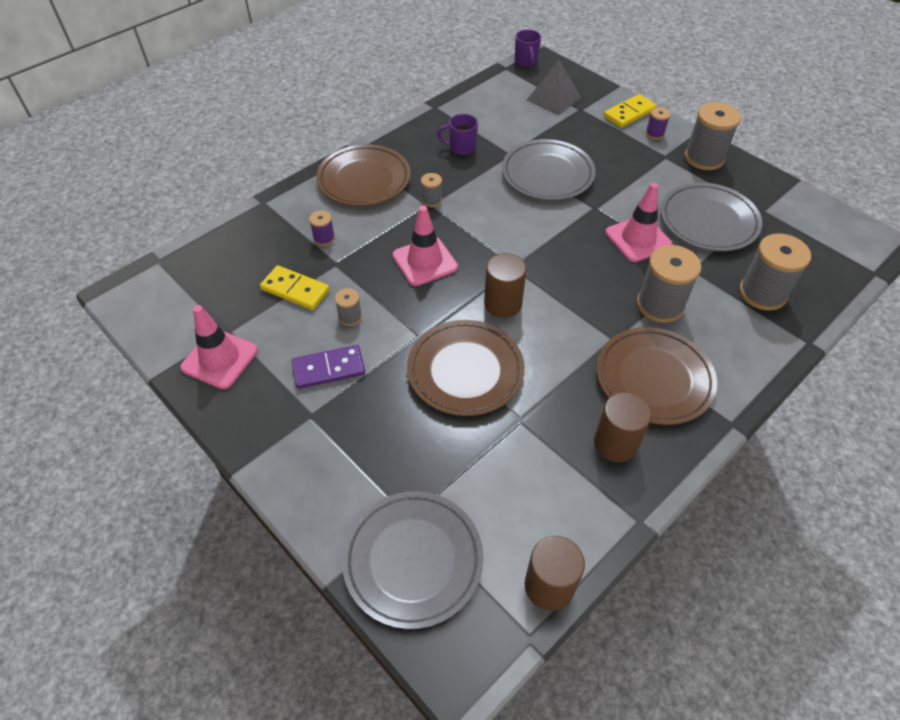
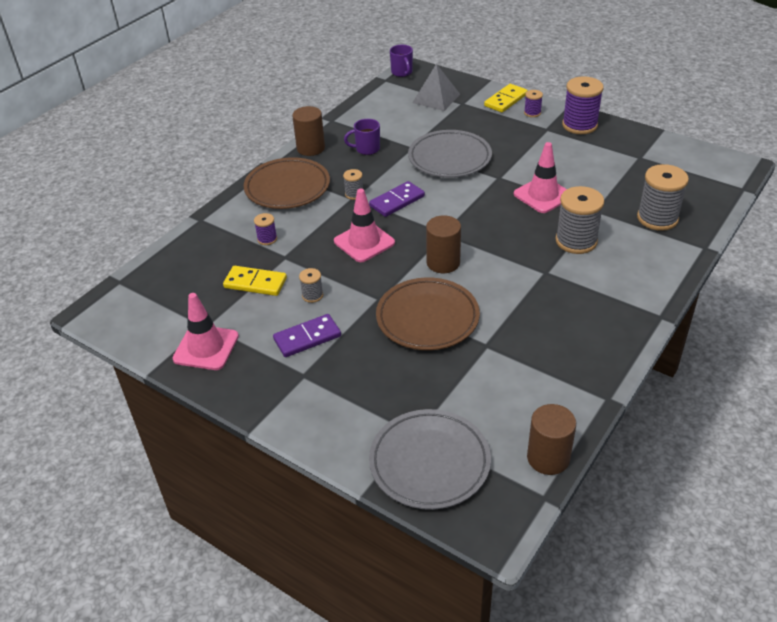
camera: 10 degrees left, 10 degrees down
brown cylinder [594,392,652,463] -> brown cylinder moved to [292,106,325,156]
brown plate [596,327,717,425] -> none
grey plate [661,183,762,251] -> none
grey spool [684,102,741,170] -> purple spool [562,76,604,134]
none -> purple domino [369,181,425,217]

